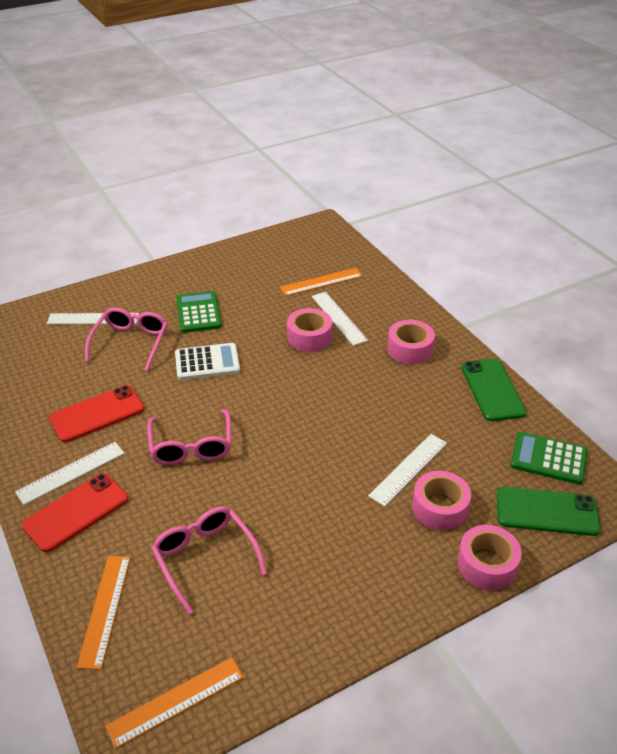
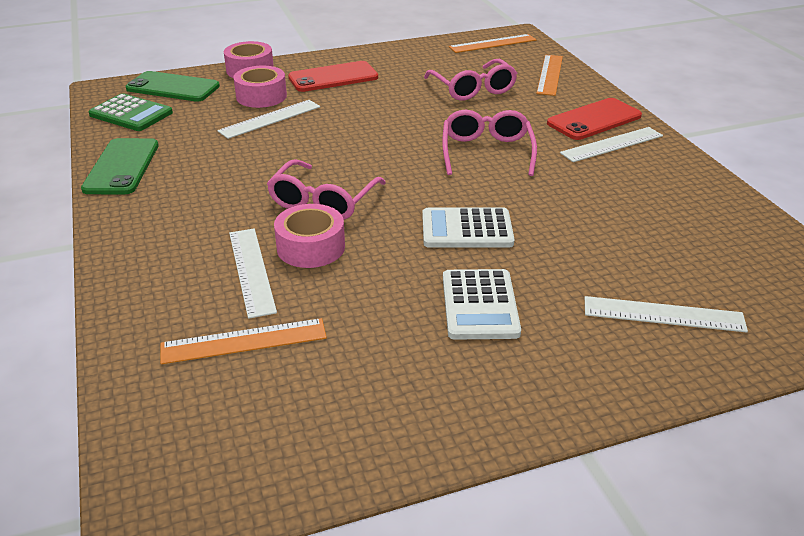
camera: 170 degrees left, 5 degrees down
red phone [49,385,144,442] -> red phone moved to [288,61,378,92]
pink glasses [85,307,168,371] -> pink glasses moved to [267,159,386,220]
green calculator [176,291,222,333] -> white calculator [443,269,521,340]
pink tape [387,320,435,364] -> none

